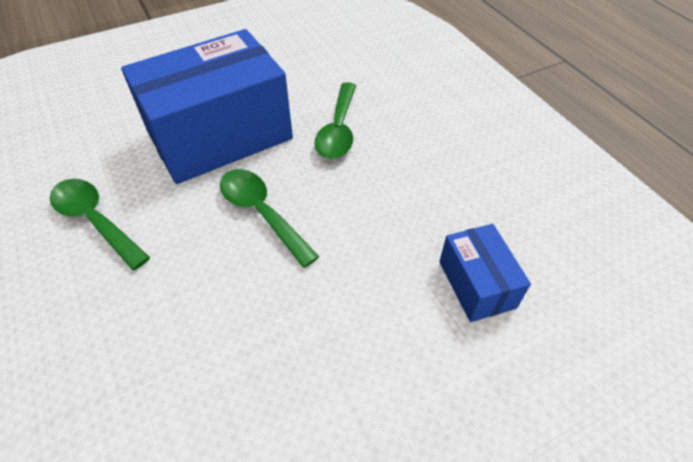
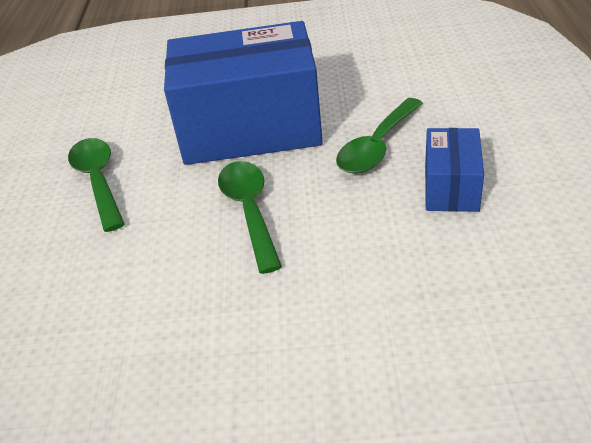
camera: 30 degrees right, 10 degrees down
blue box [439,224,531,322] -> blue box moved to [425,128,484,212]

